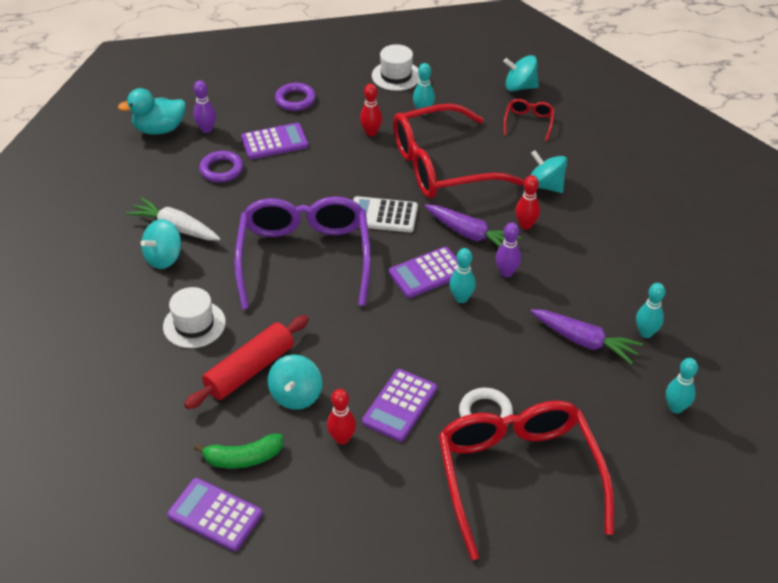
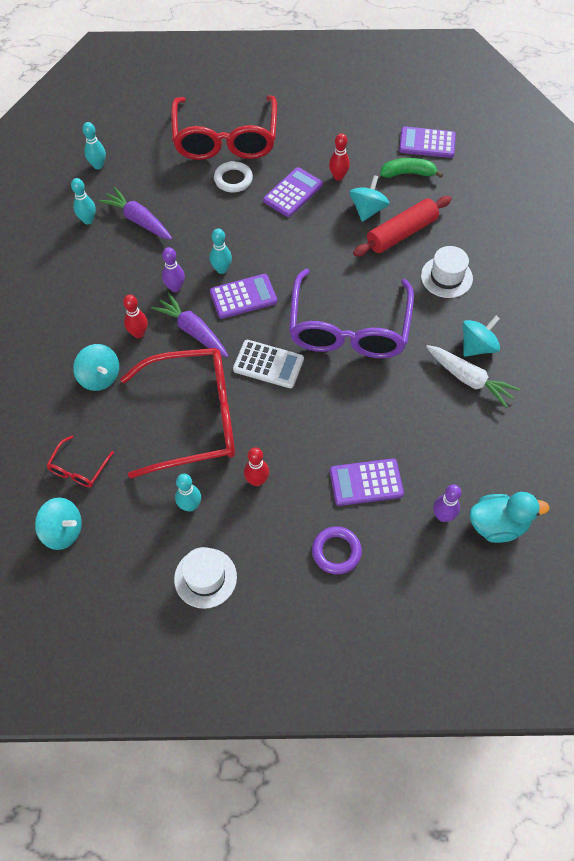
camera: 170 degrees left, 15 degrees up
purple calculator [167,478,263,551] -> purple calculator turned 150 degrees clockwise [399,126,456,158]
purple ring [199,151,243,182] -> none

